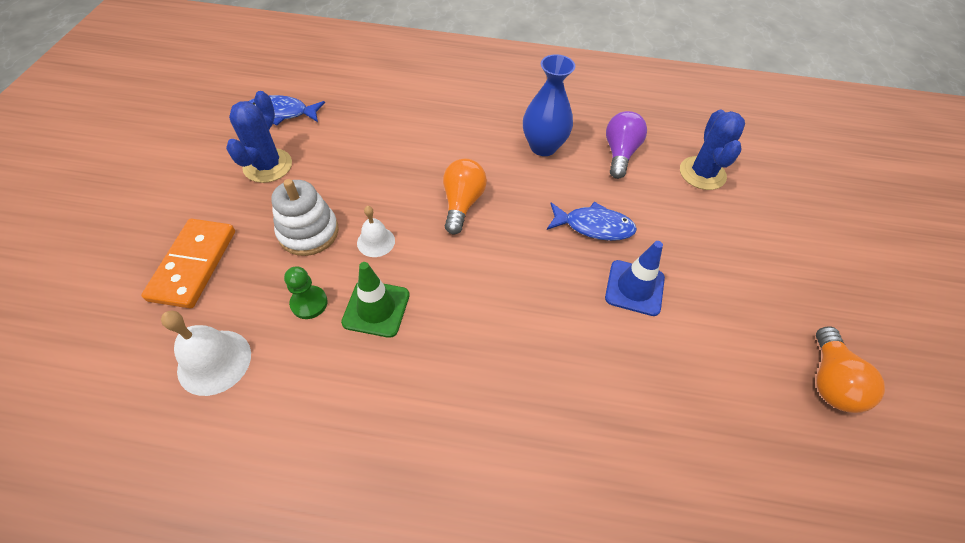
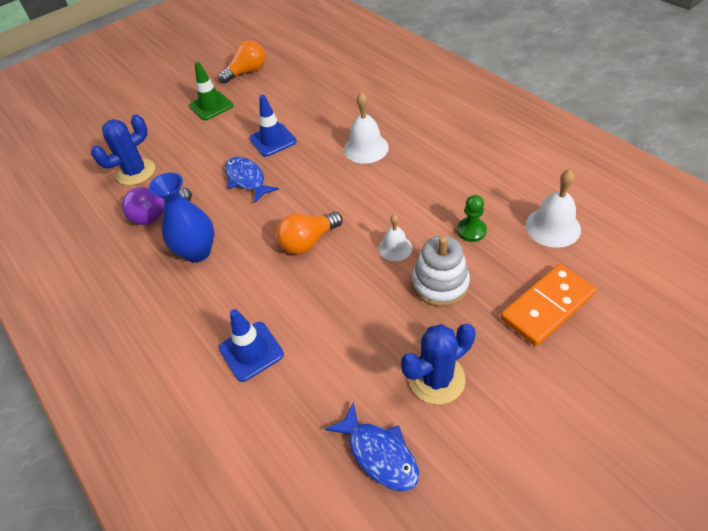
camera: 130 degrees left, 5 degrees down
green traffic cone [341,262,410,338] -> green traffic cone moved to [189,62,233,120]
none -> blue traffic cone [219,309,284,382]
none -> white bell [344,92,389,164]

